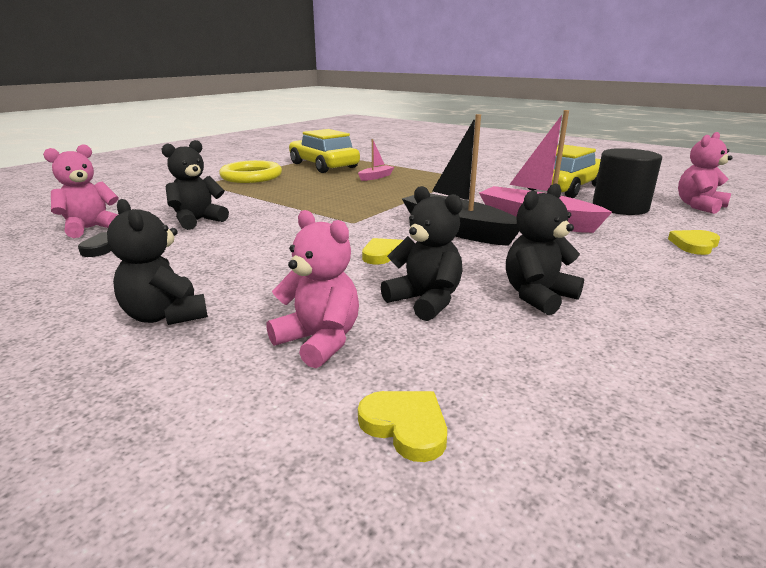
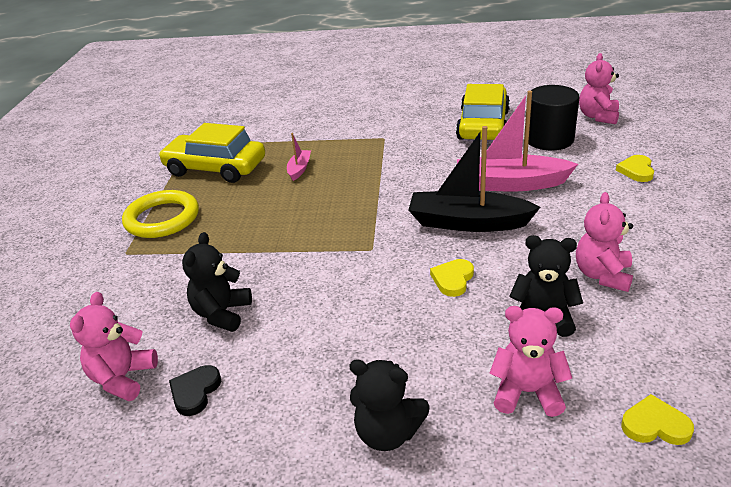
camera: 30 degrees left, 10 degrees up
black teddy bear [506,183,584,315] -> pink teddy bear [576,192,633,292]

